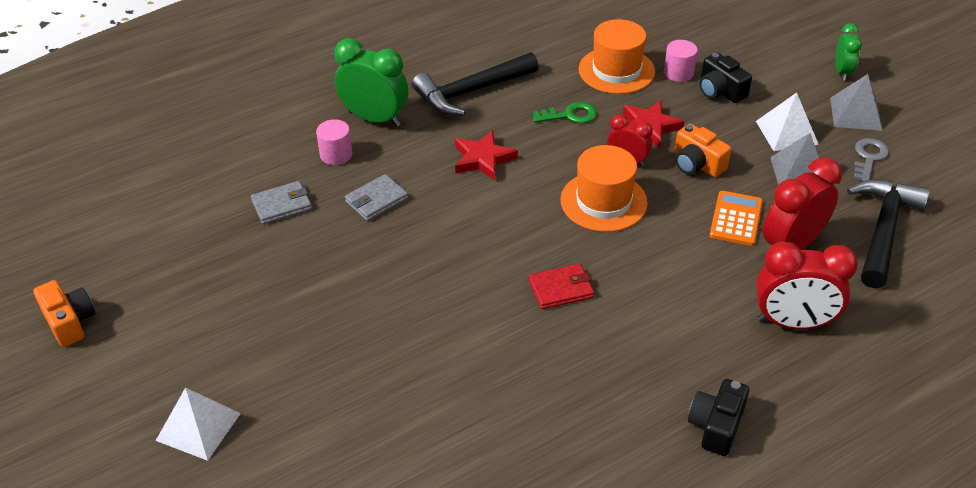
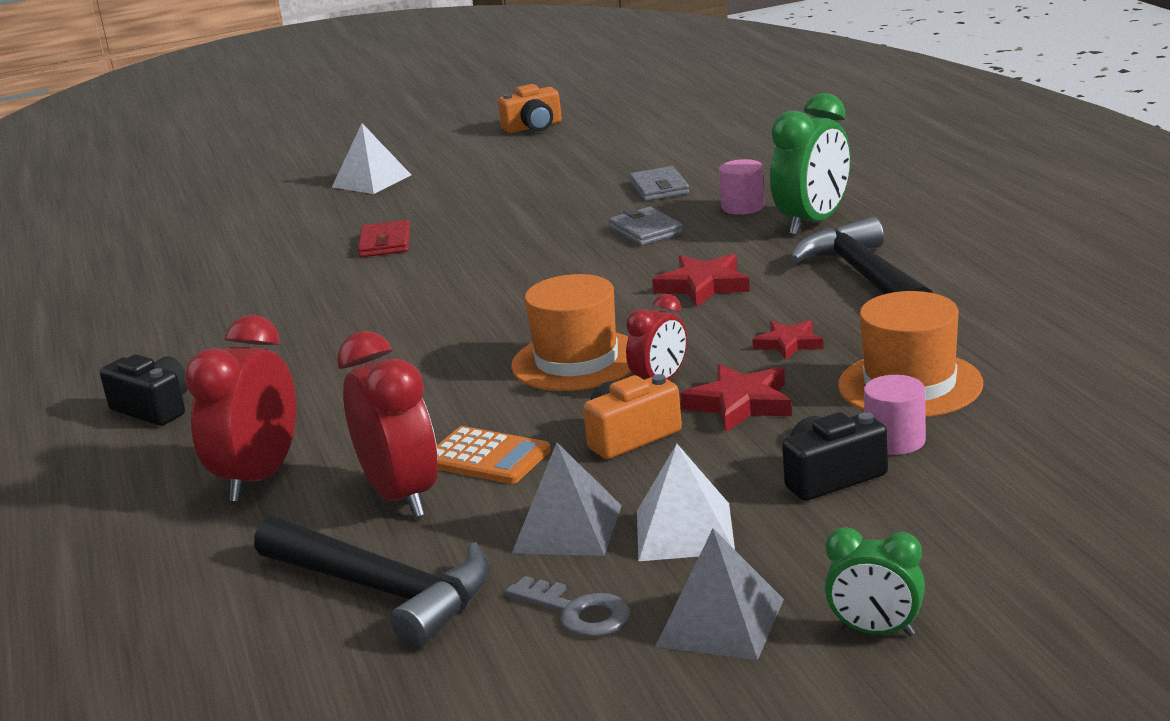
camera: 105 degrees right, 20 degrees down
red wallet [529,264,594,309] -> red wallet moved to [358,220,410,257]
green key [533,102,597,124] -> red star [752,320,823,360]

